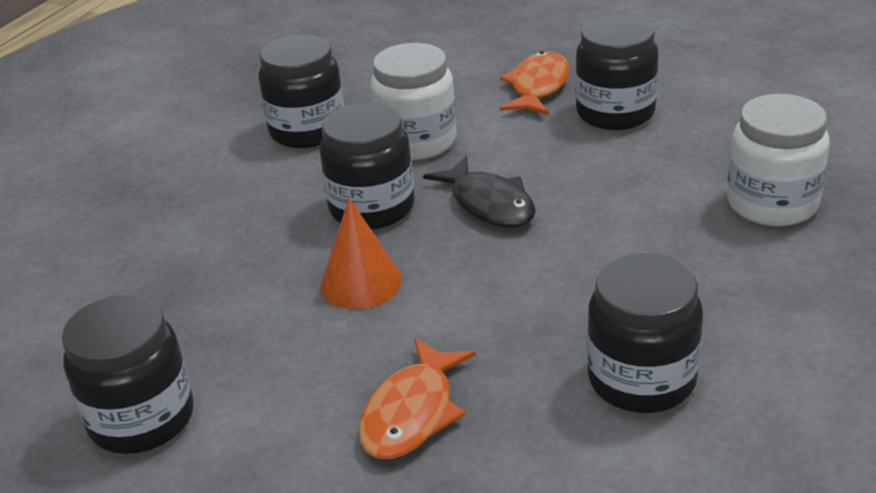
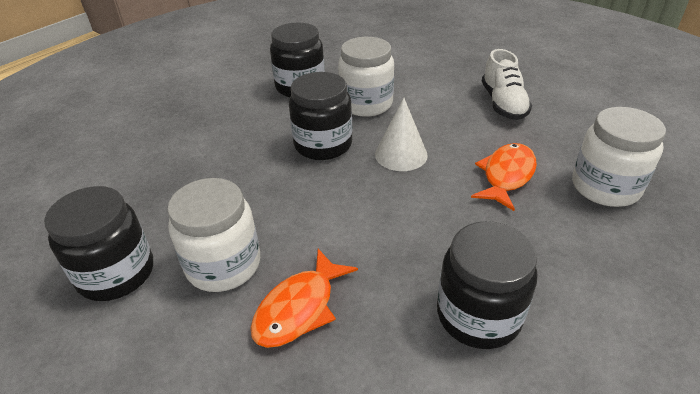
camera: 10 degrees right, 5 degrees up
orange cone [320,198,402,309] -> none
black fish [423,156,536,227] -> white cone [375,98,428,171]
orange fish [499,51,569,115] -> orange fish moved to [471,143,537,211]
black jar [575,15,658,130] -> white shoe [482,49,532,120]
none -> white jar [167,178,260,292]

